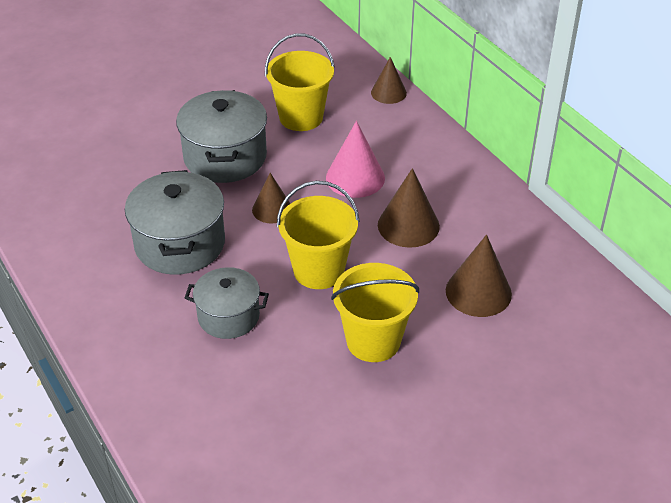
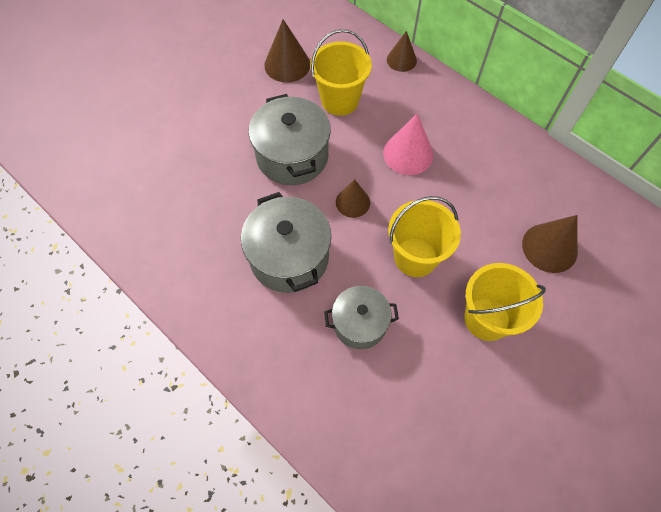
camera: 15 degrees left, 20 degrees up
brown cone [378,168,440,248] -> brown cone moved to [264,19,310,83]

